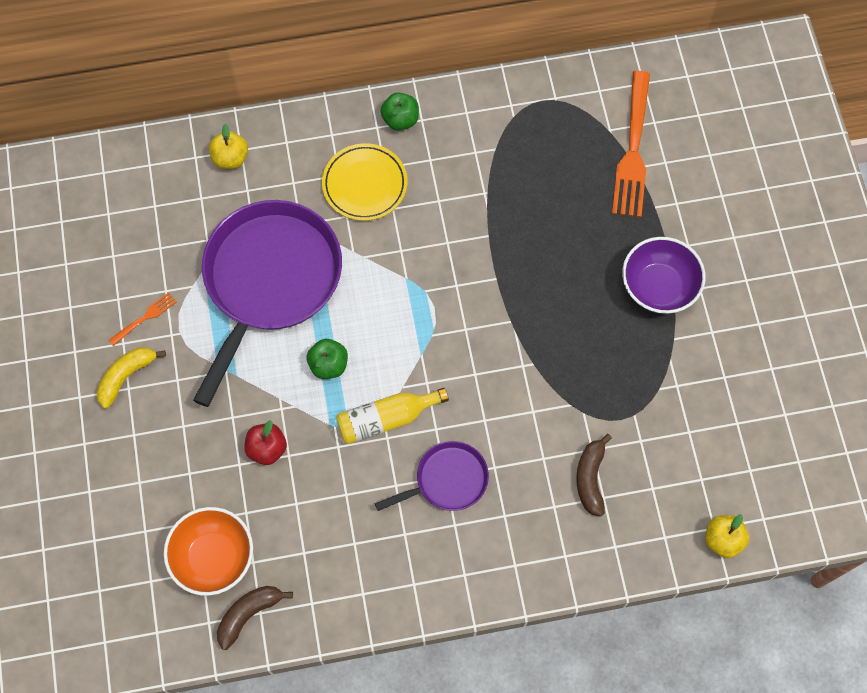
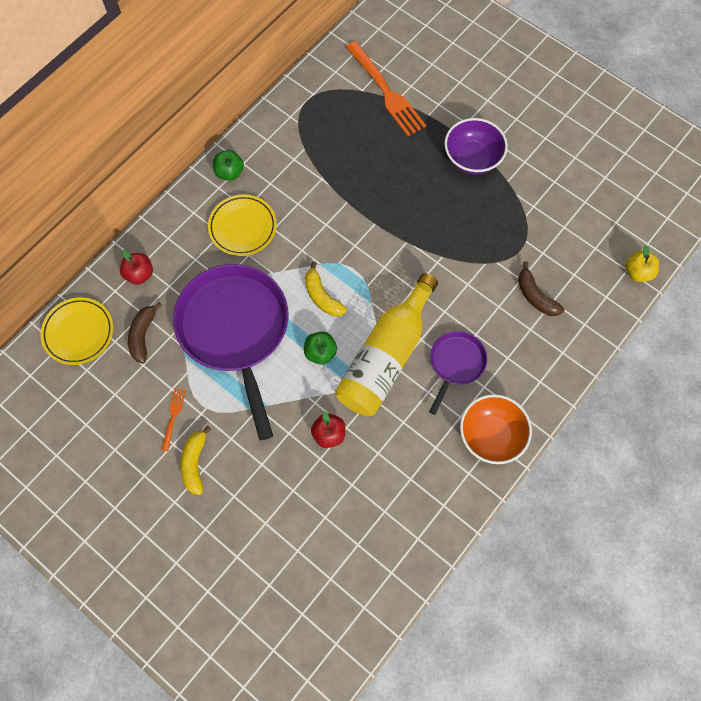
camera: 40 degrees left, 0 degrees up
orange bowl [164,507,253,596] -> orange bowl moved to [460,394,532,464]
yellow apple [209,124,248,169] -> red apple [120,250,153,285]
brown banana [217,586,293,650] -> brown banana moved to [128,302,163,364]
yellow bottle [336,388,449,444] -> yellow bottle [335,273,438,416], size x1.74
none -> yellow plate [40,297,113,365]
none -> yellow banana [305,261,347,316]

